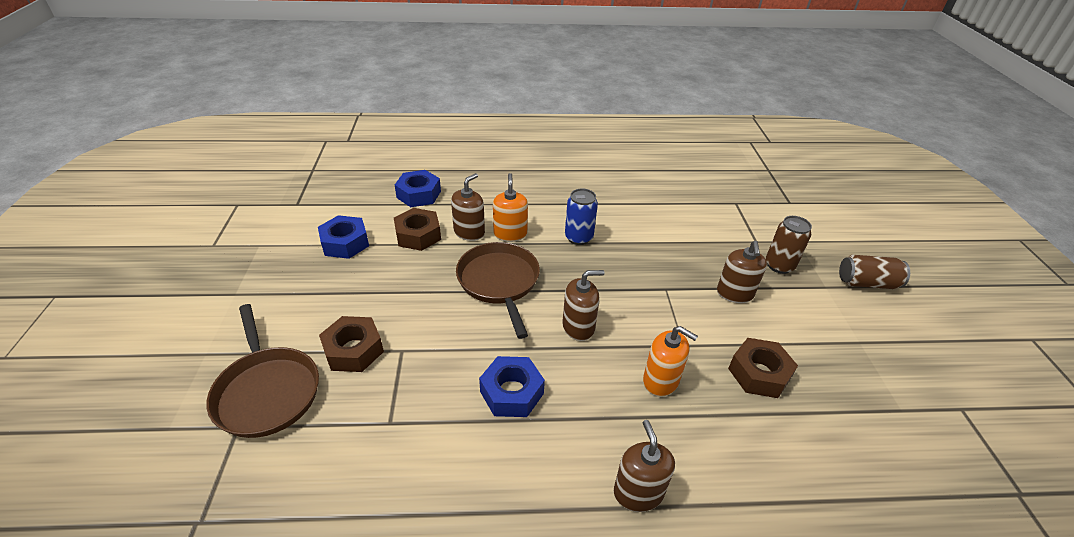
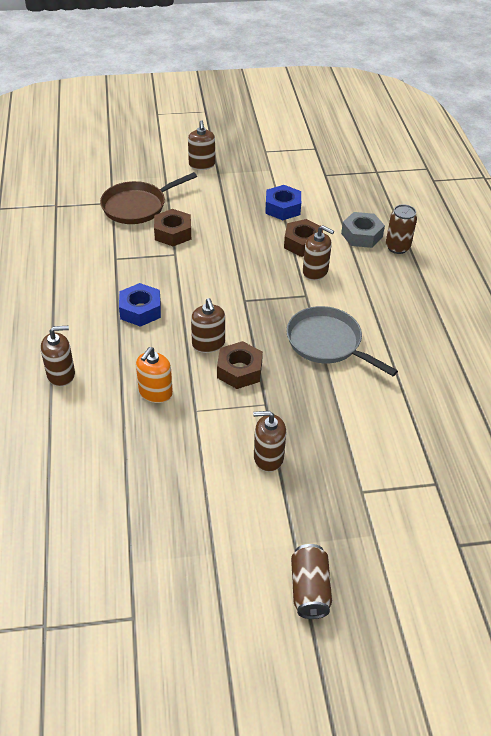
camera: 85 degrees right, 5 degrees up
blue nut [395,170,441,207] -> grey nut [341,212,385,248]
brown pan [456,242,540,339] -> none
orange soap dispenser [493,173,528,242] -> none
blue can [565,188,598,245] -> grey pan [286,306,398,376]
brown nut [728,338,798,398] -> brown nut moved to [217,341,263,389]
brown can [766,216,812,274] -> brown can moved to [386,204,417,254]
none -> brown soap dispenser [188,120,215,170]

